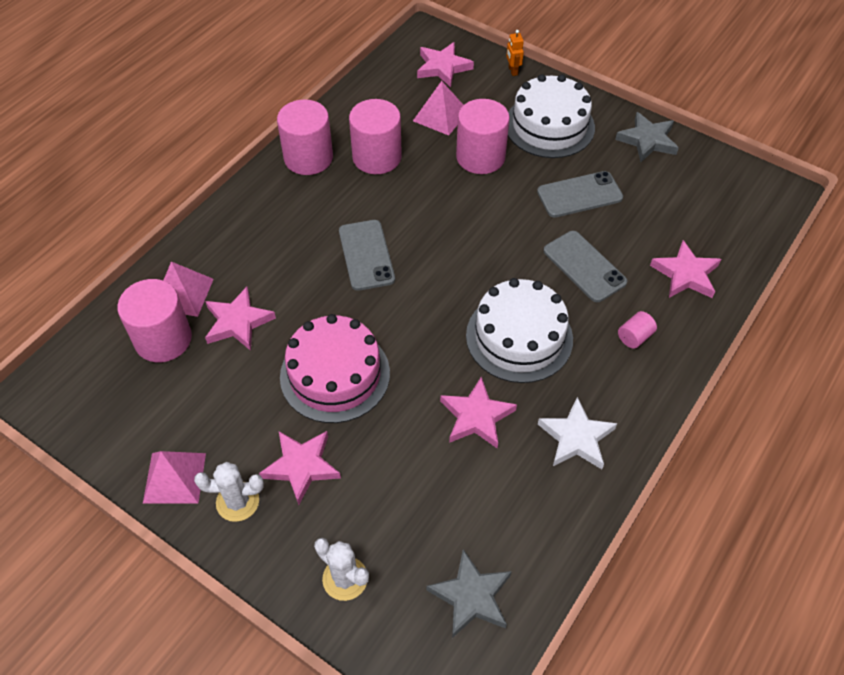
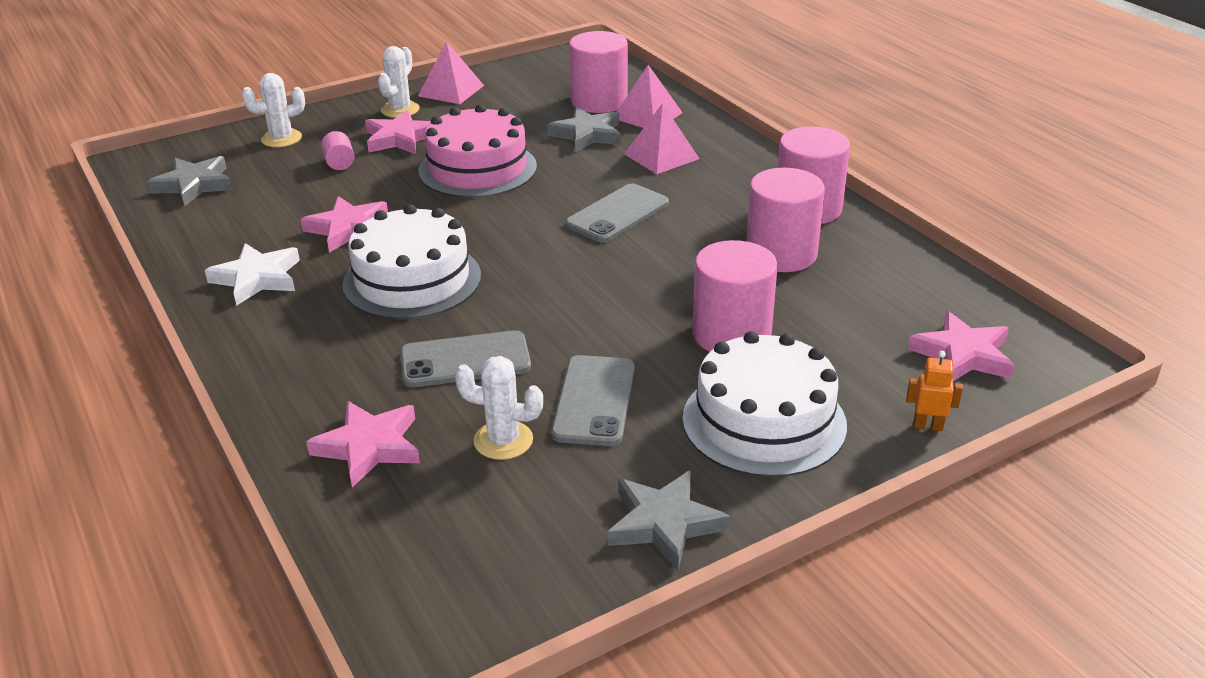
camera: 115 degrees right, 20 degrees down
pink star [205,287,276,351] -> grey star [547,107,621,153]
grey phone [339,220,395,291] -> grey phone turned 60 degrees counterclockwise [565,183,669,243]
pink pyramid [413,81,463,136] -> pink pyramid moved to [624,103,699,174]
pink cylinder [618,311,657,349] -> pink cylinder moved to [321,131,354,170]
none -> white cactus [455,356,543,460]

